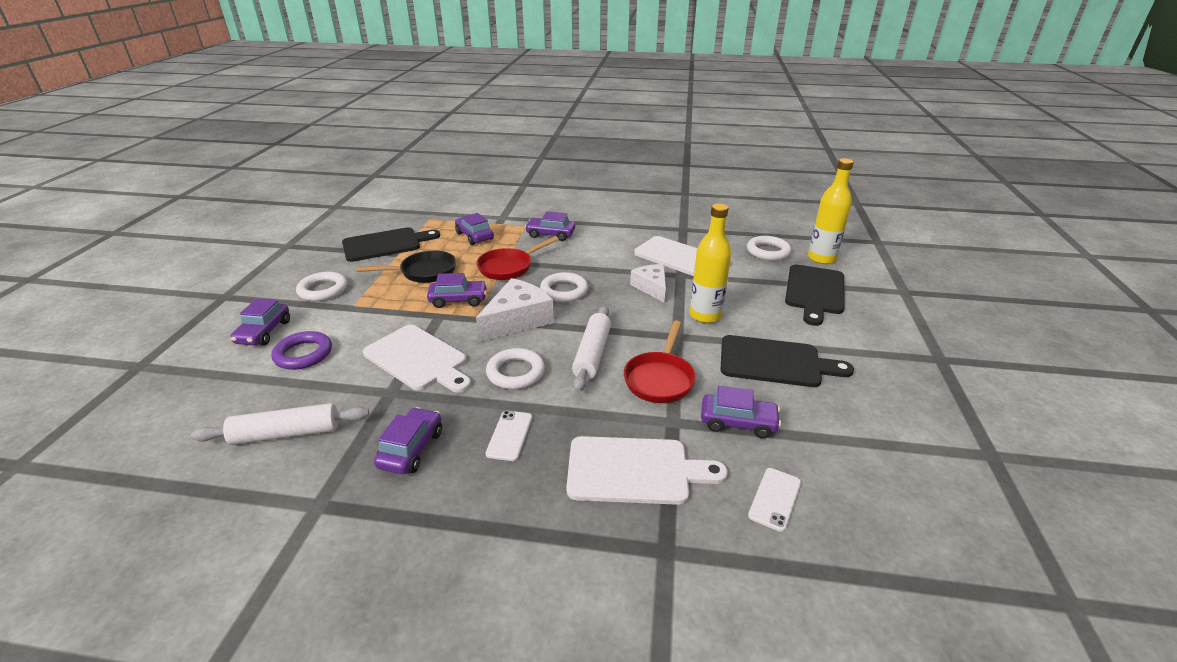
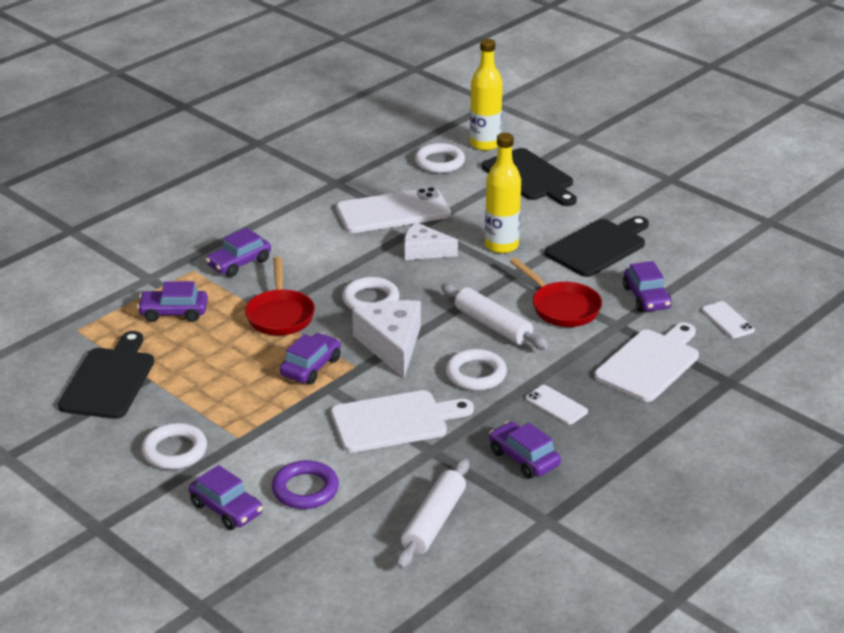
camera: 55 degrees left, 0 degrees up
black pan [356,250,456,283] -> none
purple car [701,386,781,439] -> purple car turned 120 degrees clockwise [623,261,672,312]

